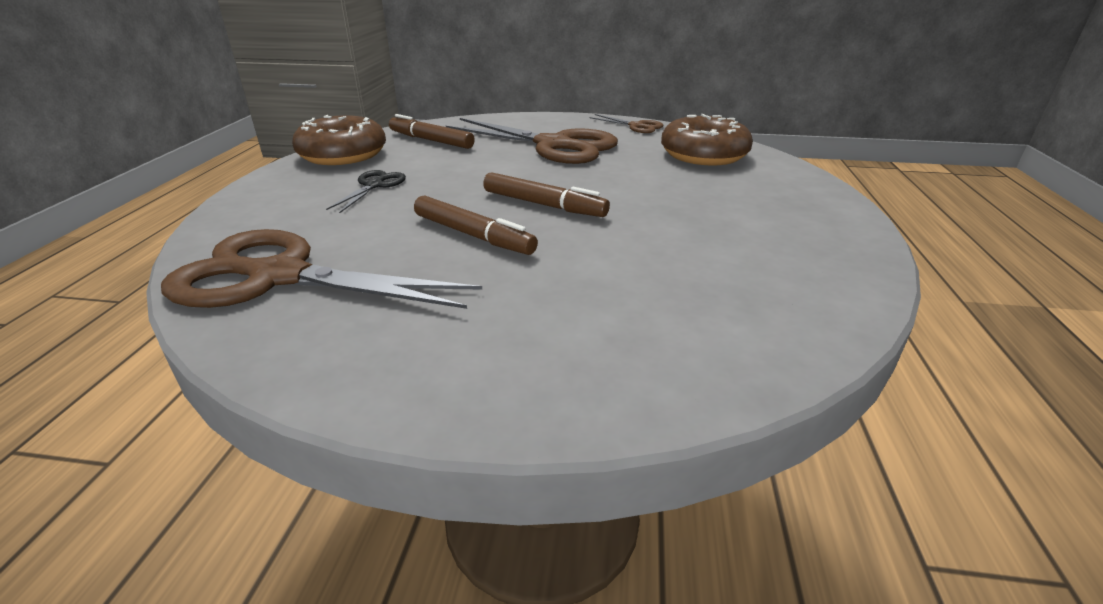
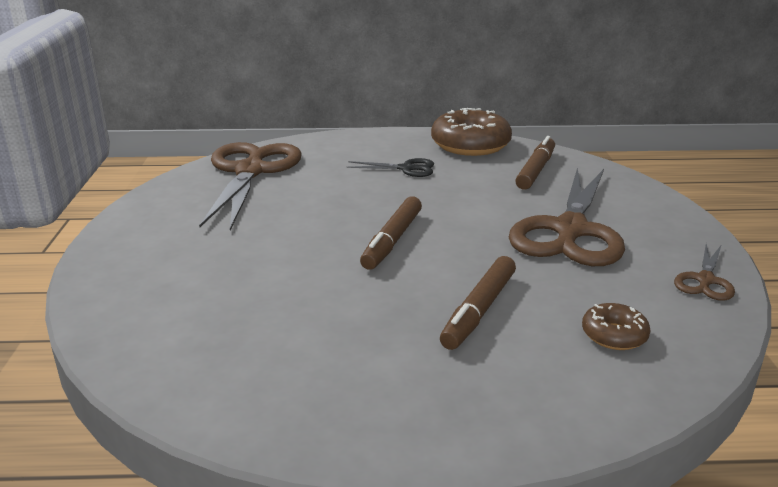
camera: 80 degrees right, 5 degrees down
brown marker [414,195,538,255] -> brown marker moved to [440,256,516,350]
brown donut [661,114,753,165] -> brown donut [582,303,651,350], size x0.50

